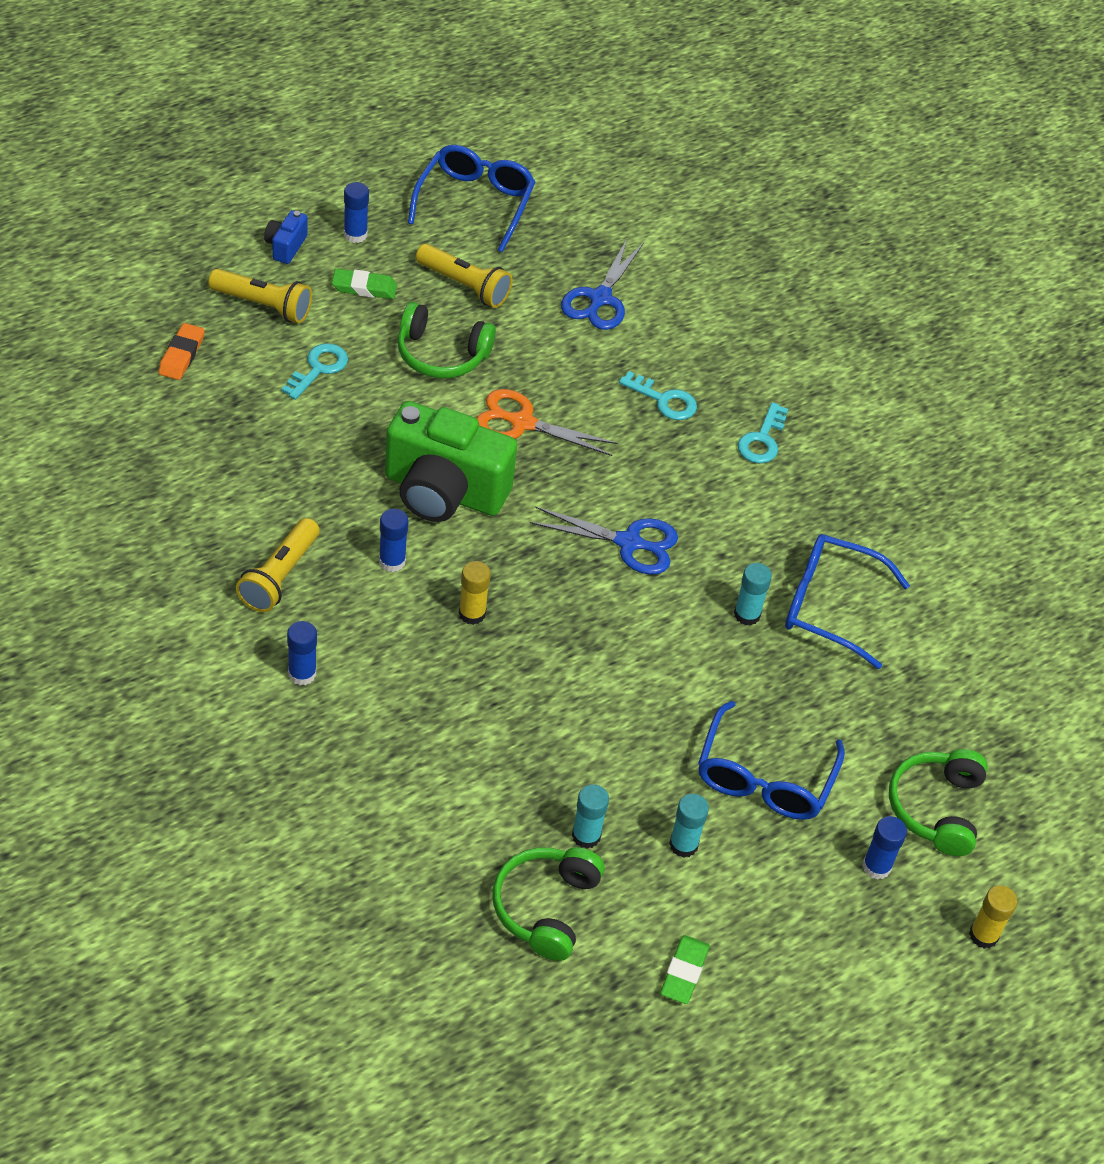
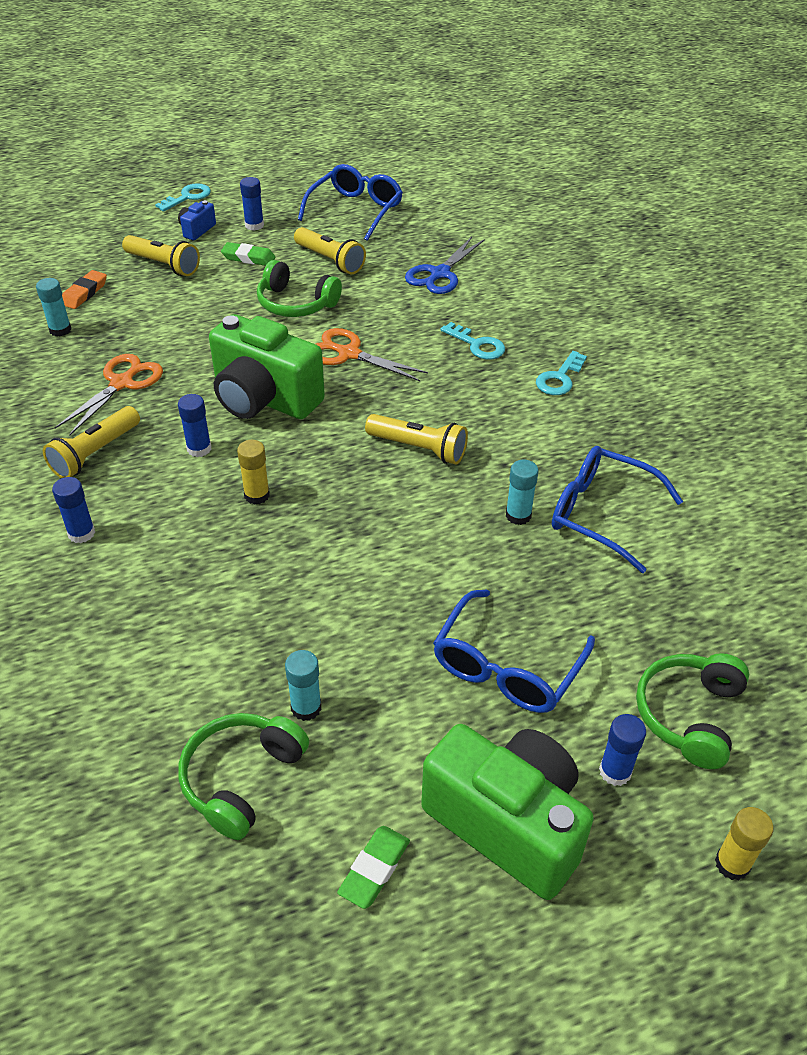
camera: 15 degrees right, 5 degrees down
turquoise key [281,343,348,400] -> turquoise key moved to [155,183,211,212]
blue scissors [530,506,678,575] -> yellow flashlight [365,414,468,465]
turquoise glue stick [669,794,709,858] -> turquoise glue stick moved to [36,278,71,336]
none -> orange scissors [55,354,163,436]
none -> green camera [421,724,594,900]

